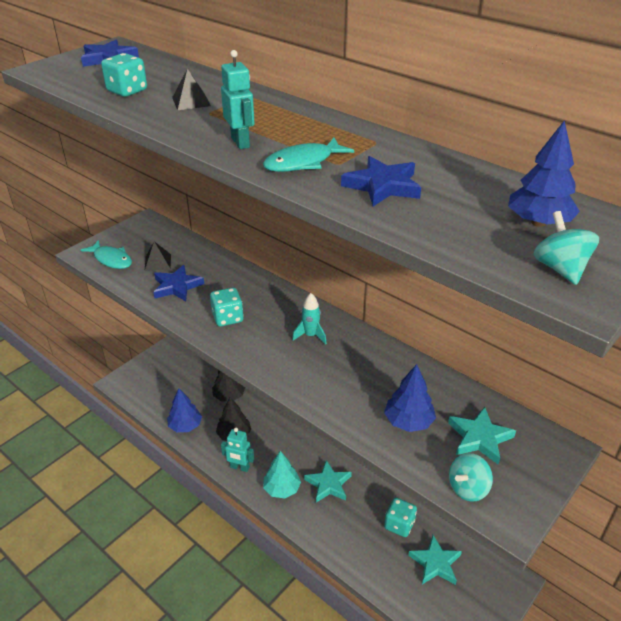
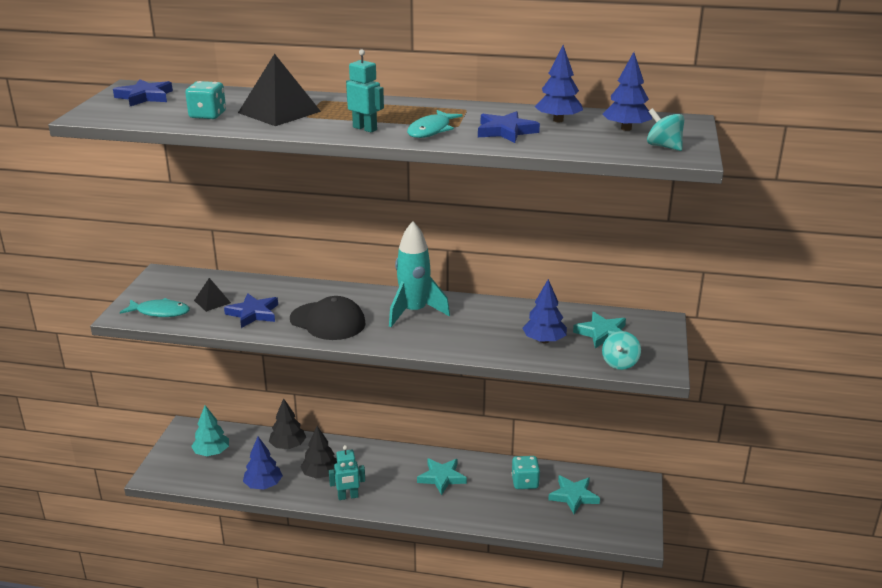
camera: 30 degrees left, 10 degrees down
black pyramid [172,68,211,110] -> black pyramid [238,54,321,126], size x1.89
turquoise dice [210,287,244,326] -> black cap [290,296,366,340]
turquoise tree [263,451,301,499] -> turquoise tree moved to [191,405,229,456]
turquoise rocket [292,293,327,345] -> turquoise rocket [389,221,450,327], size x1.92
none -> blue tree [535,45,583,122]

